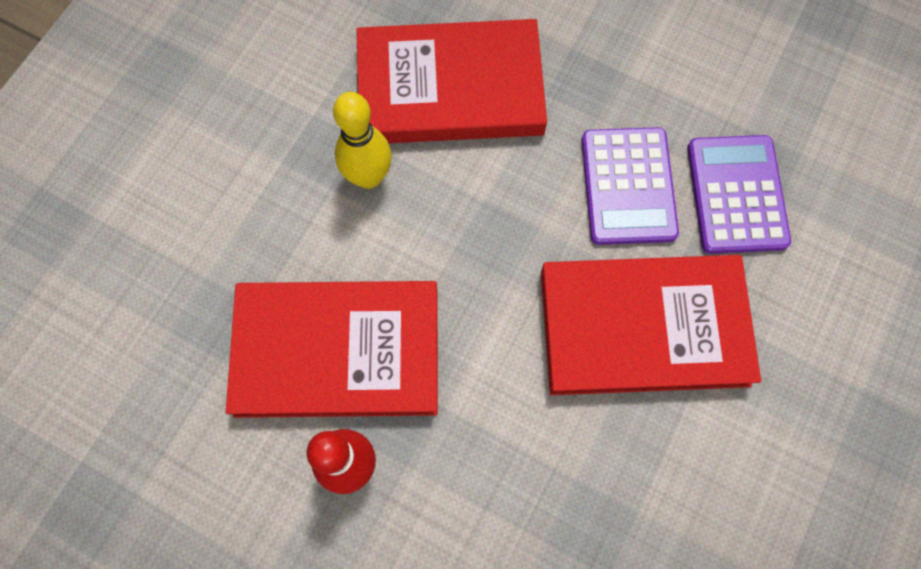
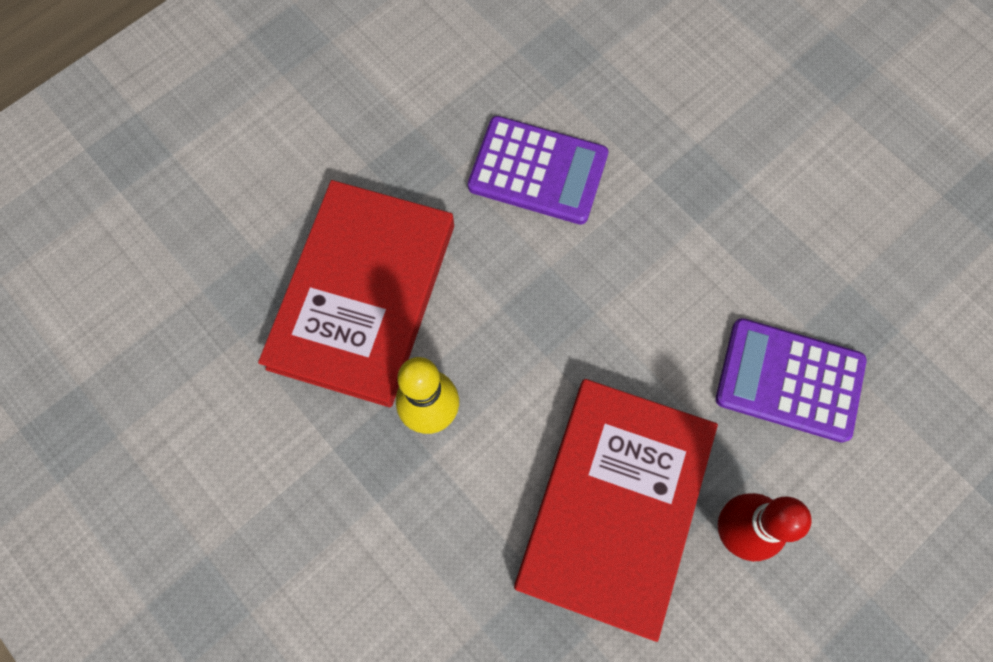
camera: 70 degrees left, 0 degrees up
red book [541,255,761,395] -> none
purple calculator [687,135,791,254] -> purple calculator moved to [716,318,867,443]

